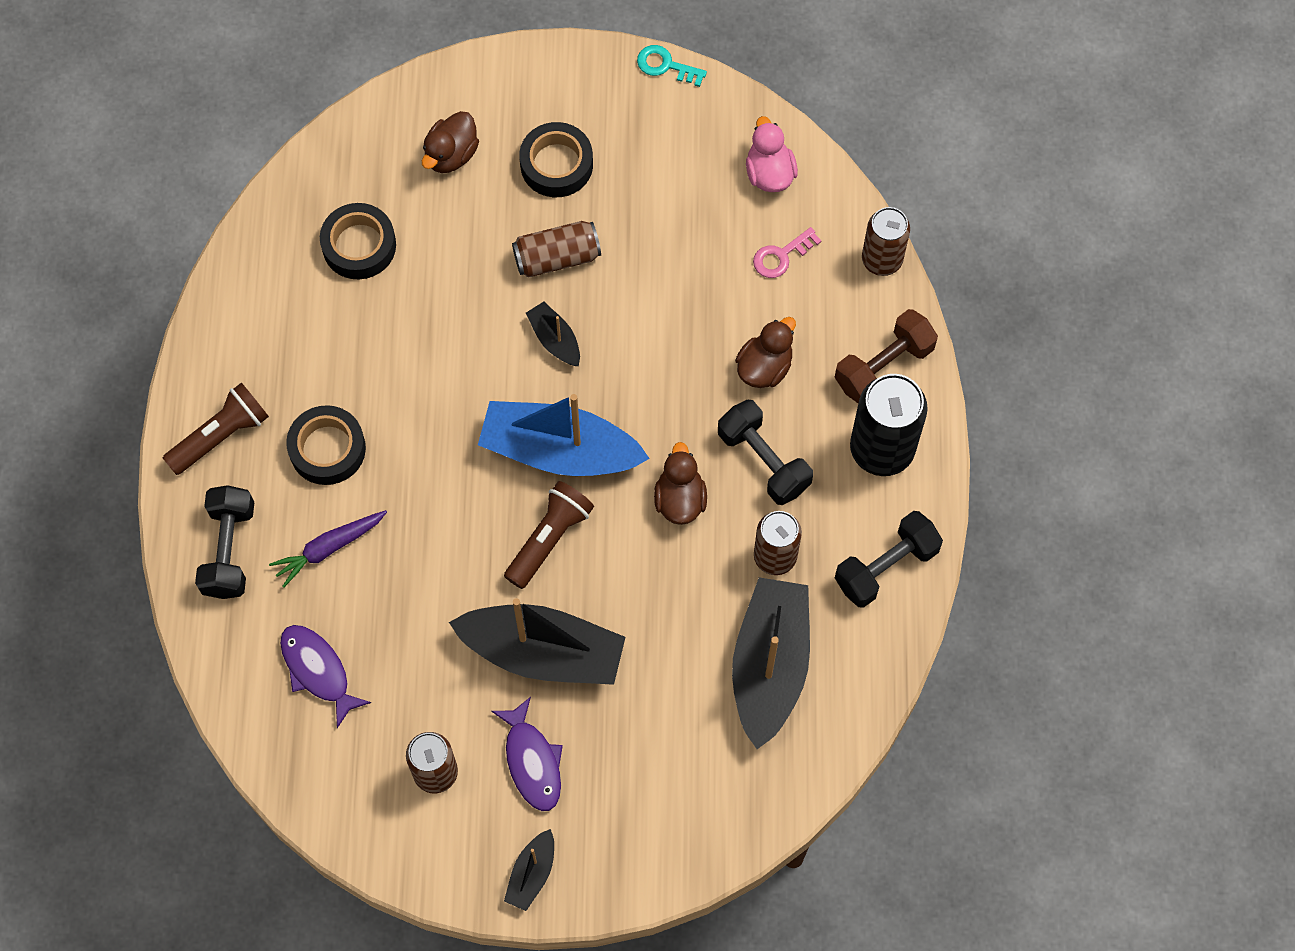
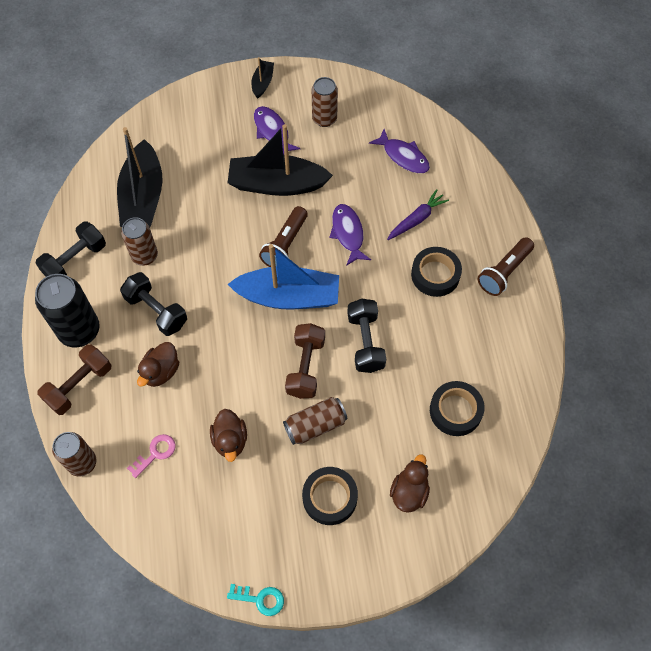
camera: 170 degrees right, 5 degrees down
black dumbbell [195,485,254,599] -> black dumbbell moved to [347,299,386,373]
black boat [526,302,580,366] -> brown dumbbell [285,323,325,399]
brown duck [654,442,707,525] -> brown duck moved to [210,409,247,462]
pink duck [746,116,798,192] -> none
none -> purple fish [329,204,371,266]

